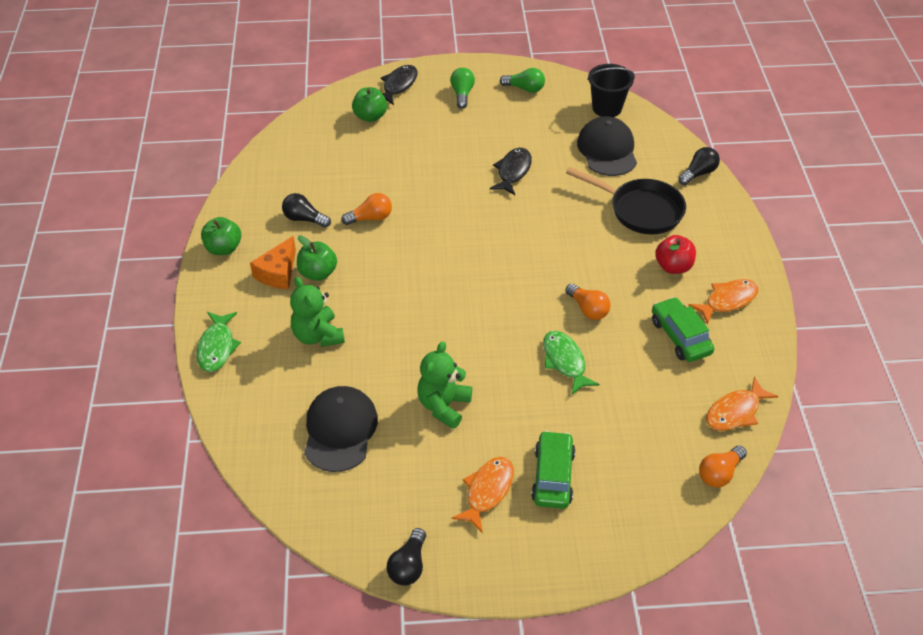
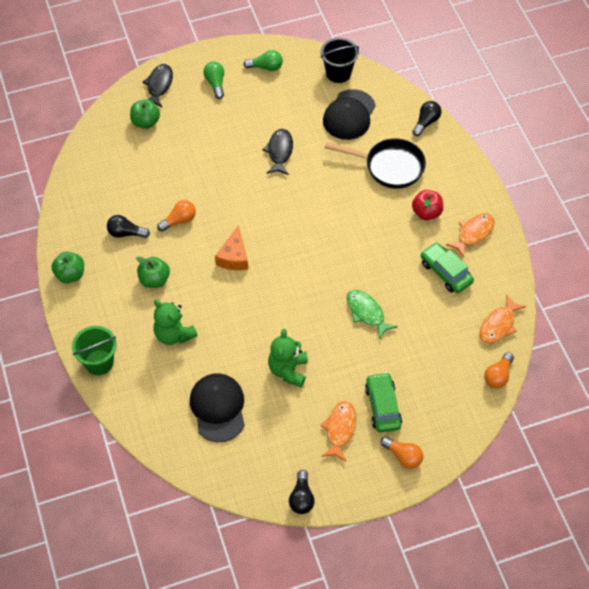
camera: 15 degrees left, 10 degrees up
green fish [196,312,241,372] -> green bucket [72,326,117,375]
orange cheese [250,236,296,289] -> orange cheese moved to [215,225,248,270]
orange light bulb [565,283,611,320] -> orange light bulb moved to [381,436,423,469]
black cap [577,116,637,176] -> black cap turned 135 degrees counterclockwise [323,89,376,140]

